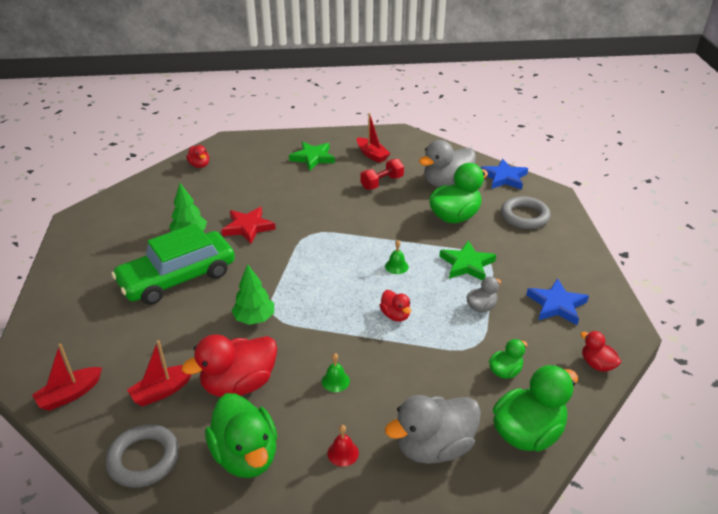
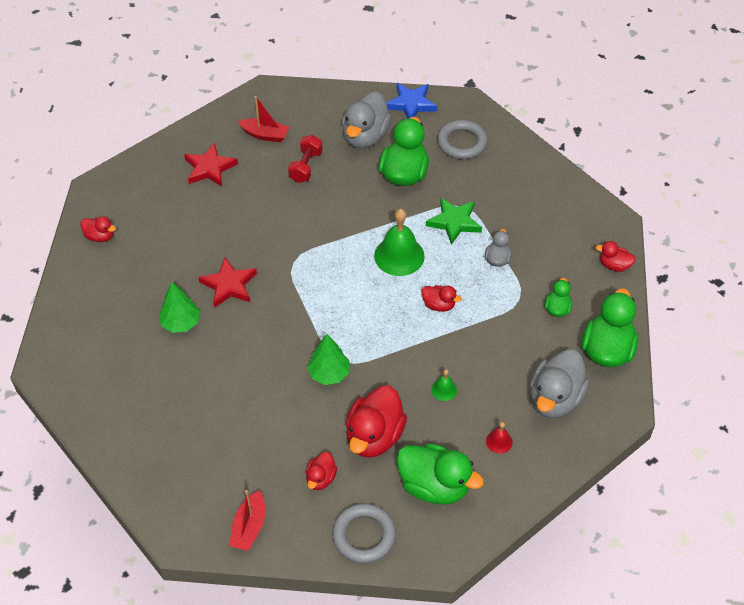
camera: 35 degrees left, 15 degrees up
green car [111,223,235,305] -> none
red boat [127,340,192,406] -> red duck [306,452,337,490]
green star [289,142,335,171] -> red star [184,143,238,187]
green bell [385,240,409,274] -> green bell [374,209,425,276], size x2.11
blue star [526,278,589,325] -> none

